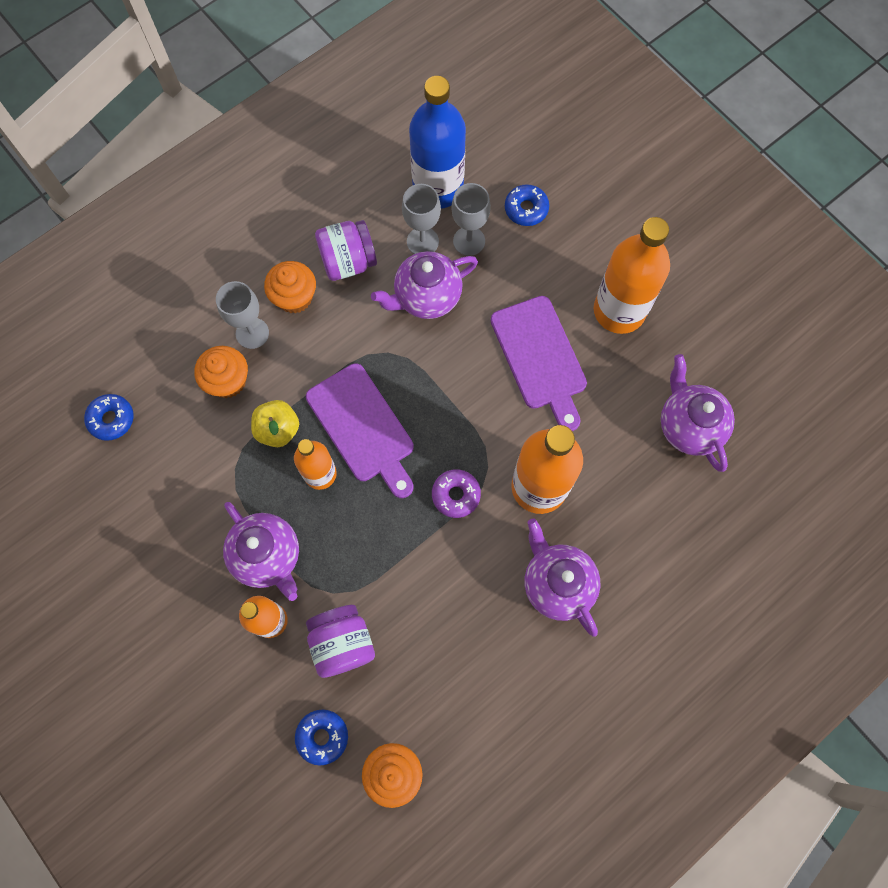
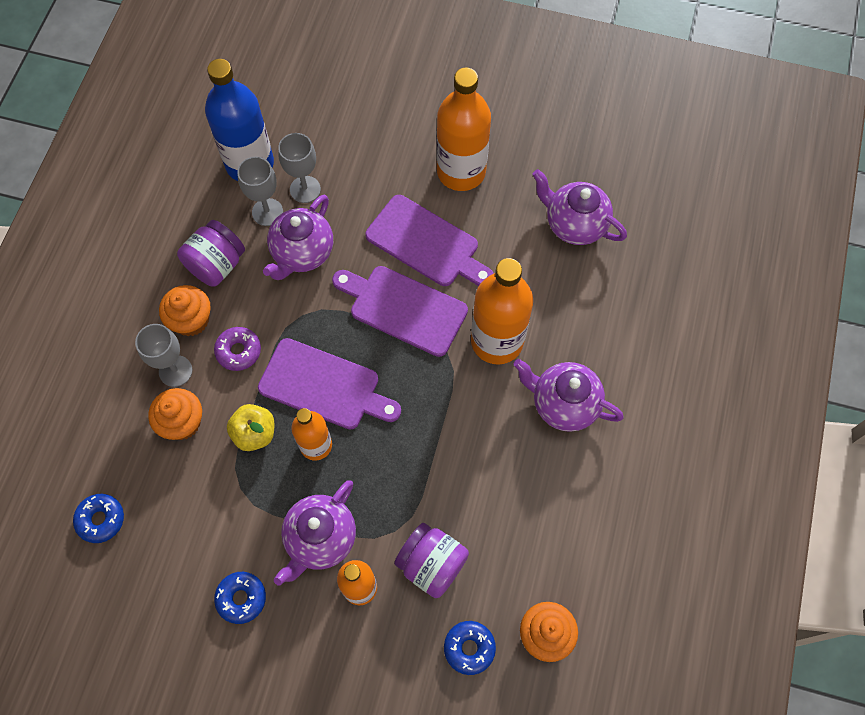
camera: 35 degrees left, 5 degrees down
purple teapot [223,502,299,601] -> purple teapot turned 105 degrees clockwise [274,480,356,586]
purple donut [432,469,481,518] -> purple donut moved to [214,327,261,371]
blue donut [505,184,549,226] -> blue donut moved to [214,572,266,624]
none -> purple cutting board [332,266,468,357]

